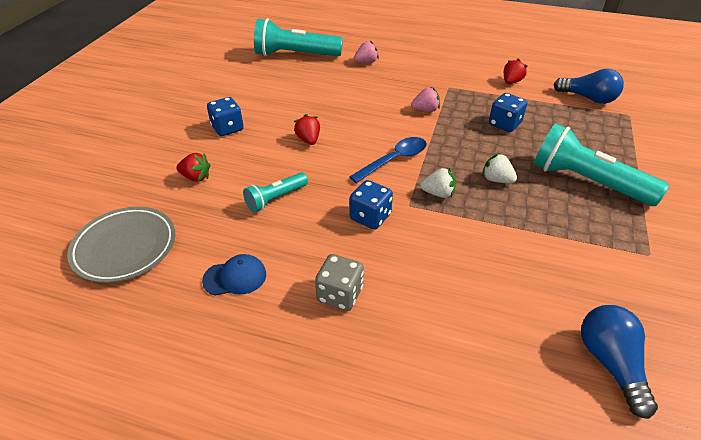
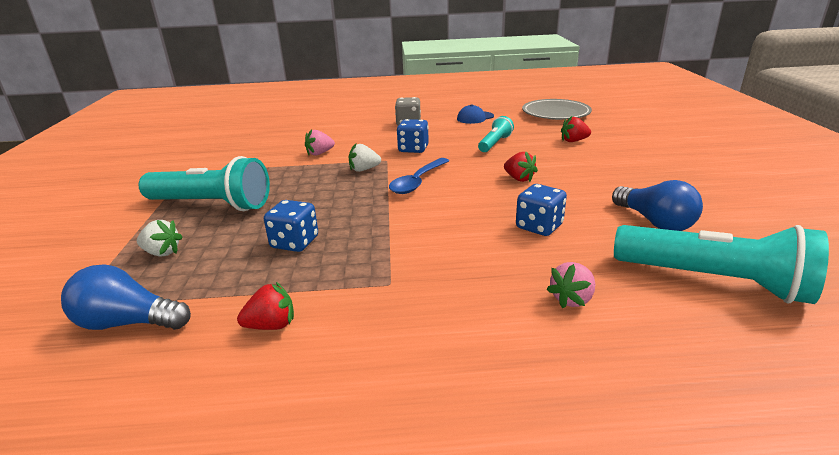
camera: 160 degrees right, 15 degrees down
blue dice [207,97,244,136] -> blue dice moved to [516,184,567,236]
turquoise flashlight [254,18,343,56] -> turquoise flashlight turned 45 degrees clockwise [614,225,829,304]
pink strawberry [411,87,440,112] -> pink strawberry moved to [305,129,335,156]
white strawberry [482,153,517,183] -> white strawberry moved to [137,220,182,257]
red strawberry [504,58,528,84] -> red strawberry turned 120 degrees counterclockwise [237,282,294,330]
blue light bulb [581,305,658,419] -> blue light bulb moved to [612,180,703,231]

